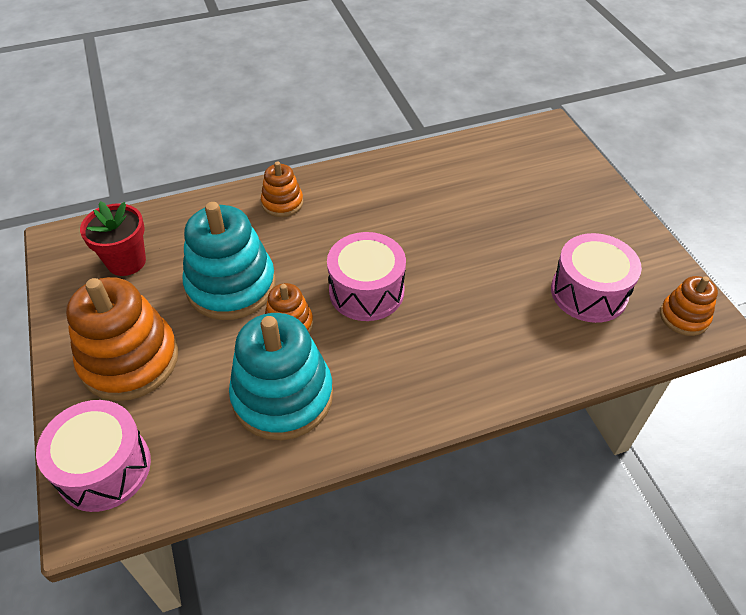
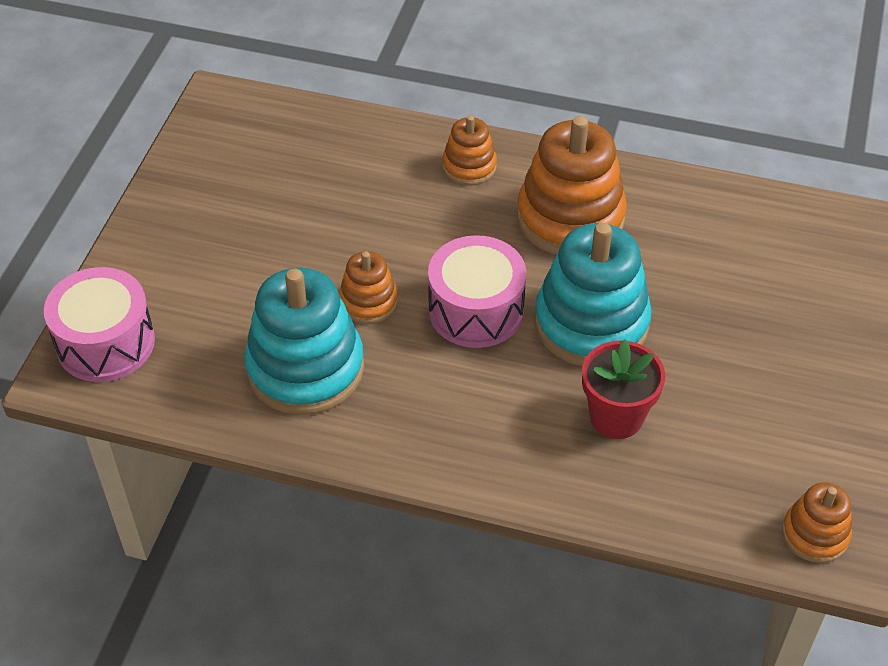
camera: 35 degrees right, 0 degrees up
orange stacking toy [66,277,178,401] -> orange stacking toy moved to [517,116,627,255]
red flower pot [80,201,146,276] -> red flower pot moved to [582,339,665,439]
turquoise stacking toy [183,202,276,320] -> turquoise stacking toy moved to [535,223,652,366]
pink drum [551,233,642,323] -> none

